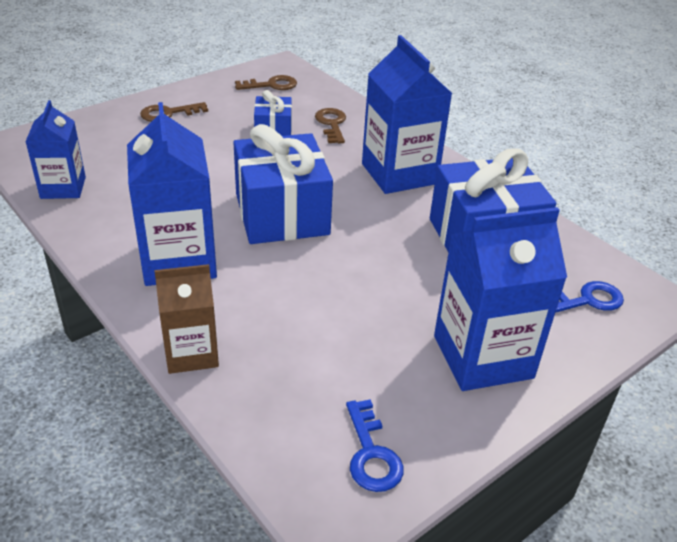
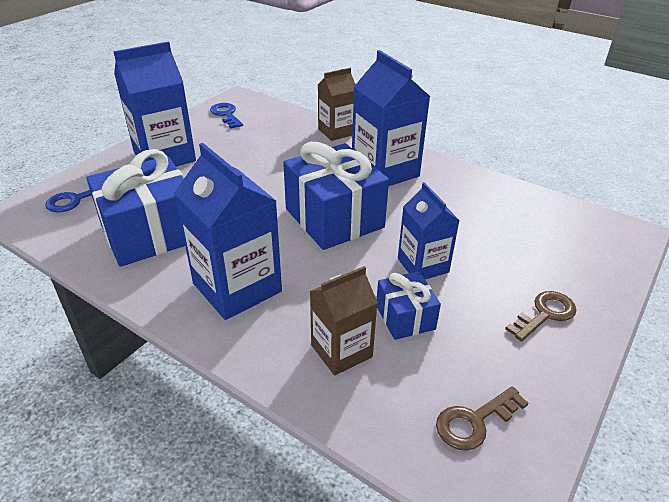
camera: 165 degrees right, 0 degrees up
blue carton [25,100,86,199] -> blue carton moved to [398,182,460,279]
brown key [315,108,346,143] -> brown carton [310,266,378,376]

